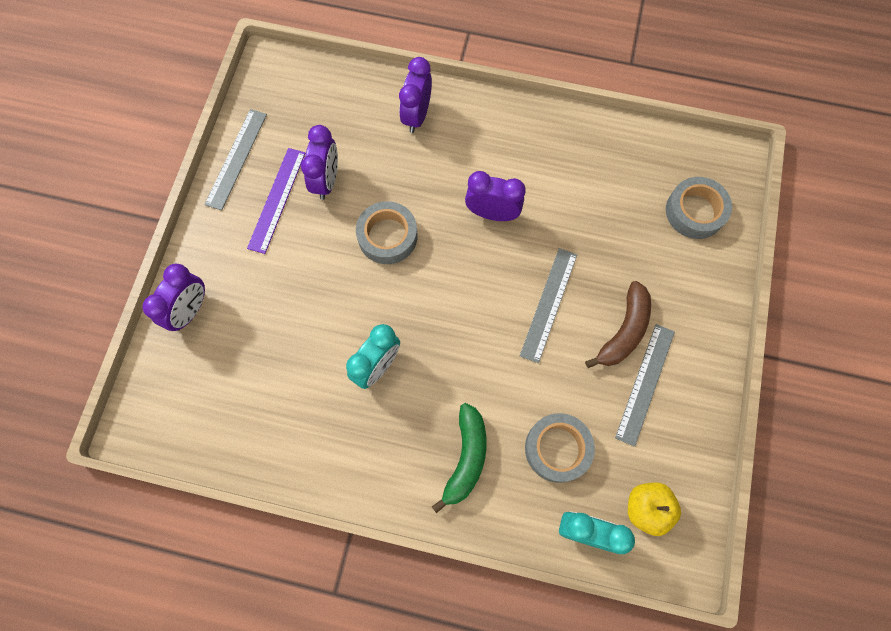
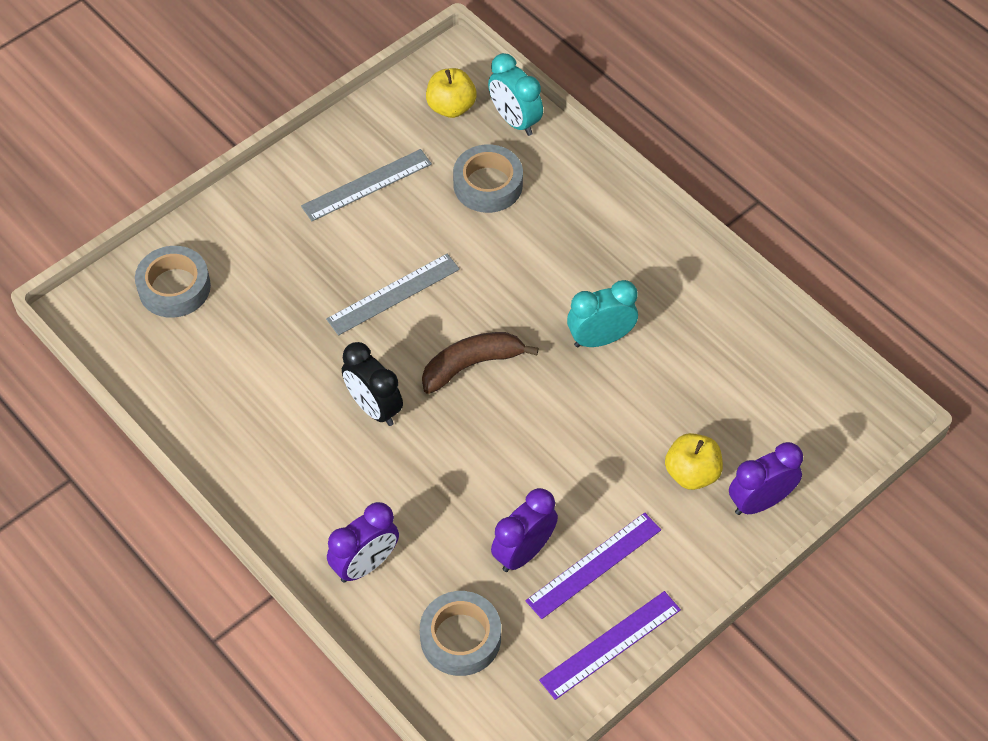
camera: 145 degrees left, 15 degrees down
grey ruler [204,109,267,210] -> purple ruler [539,591,681,700]
grey tape [356,201,417,264] -> grey tape moved to [420,591,501,676]
green banana [432,403,487,513] -> none
purple clock [465,171,526,221] -> black clock [342,342,403,426]
brown banana [585,281,651,368] -> brown banana moved to [422,332,539,394]
none -> yellow apple [665,433,723,490]

